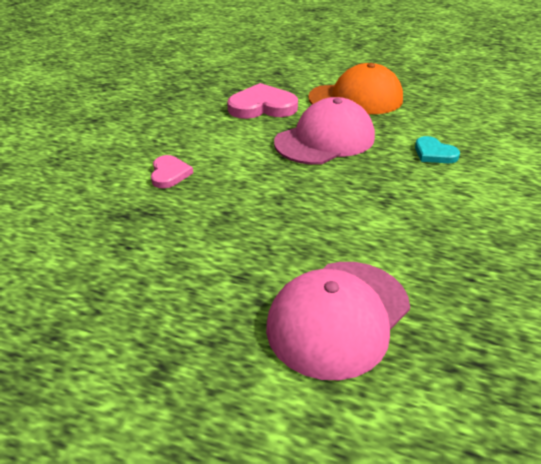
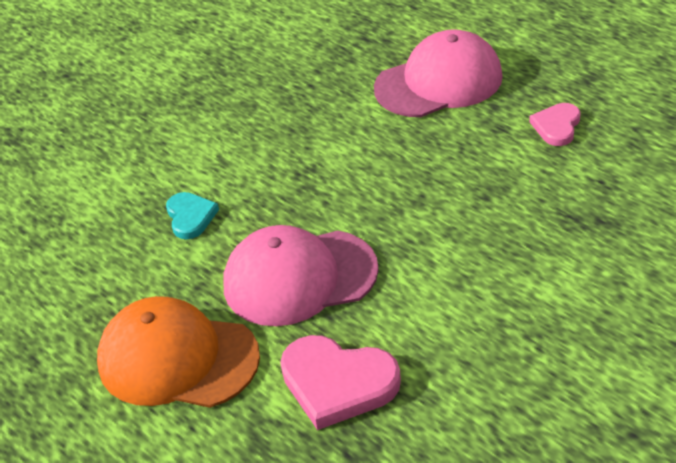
camera: 150 degrees left, 5 degrees up
pink heart [151,155,193,188] -> pink heart moved to [529,103,580,146]

